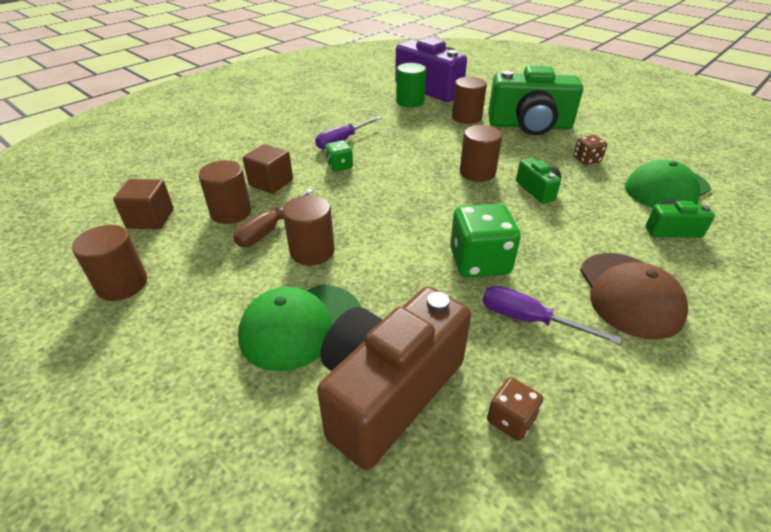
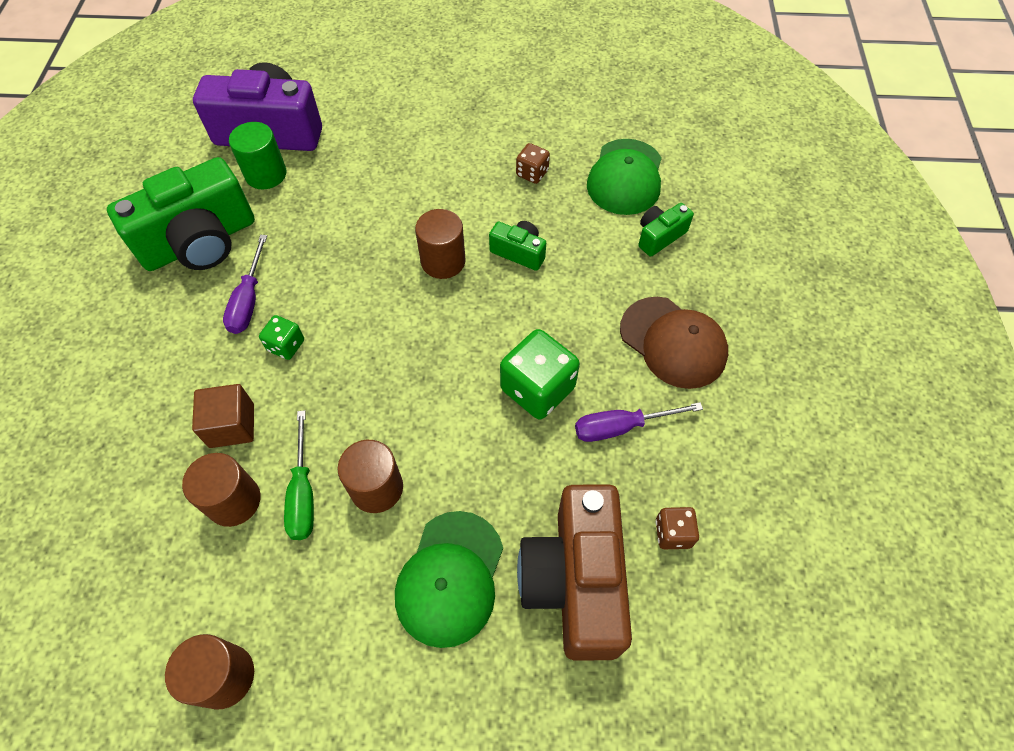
camera: 40 degrees left, 20 degrees up
brown cube [113,179,174,229] -> none
brown screwdriver [233,189,314,247] -> green screwdriver [284,410,314,540]
brown cylinder [452,77,487,124] -> none
green camera [488,66,583,135] -> green camera moved to [107,157,255,271]

